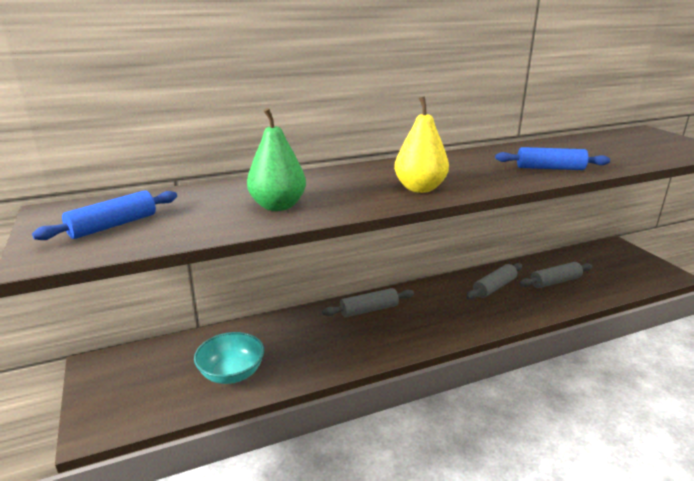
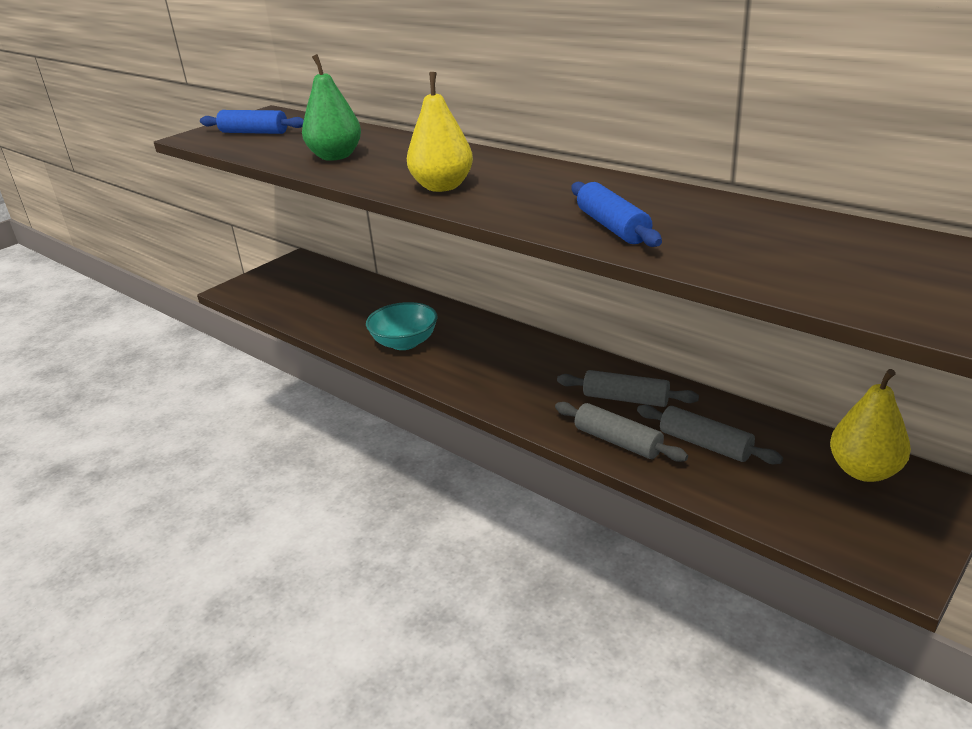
camera: 65 degrees right, 5 degrees up
turquoise bowl [194,332,264,384] -> turquoise bowl moved to [366,302,437,350]
grey rolling pin [322,288,414,317] -> grey rolling pin moved to [555,402,688,462]
none -> yellow pear [830,369,911,482]

